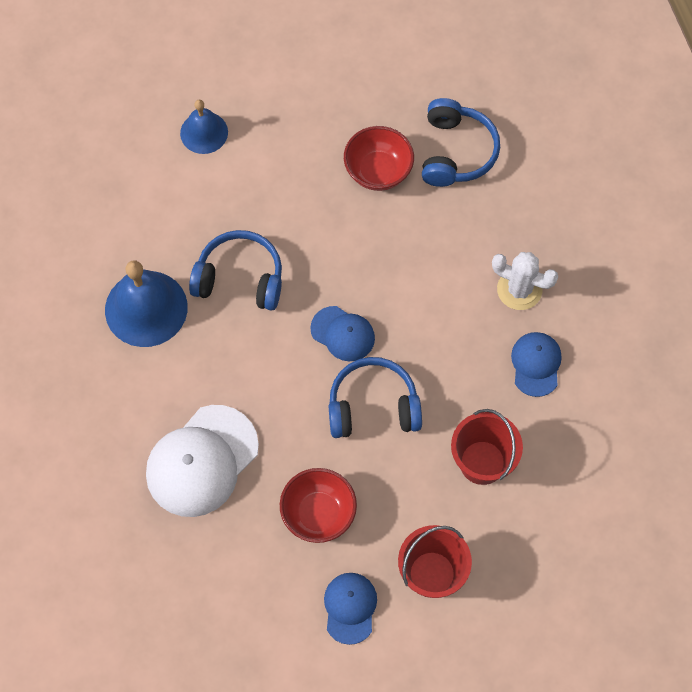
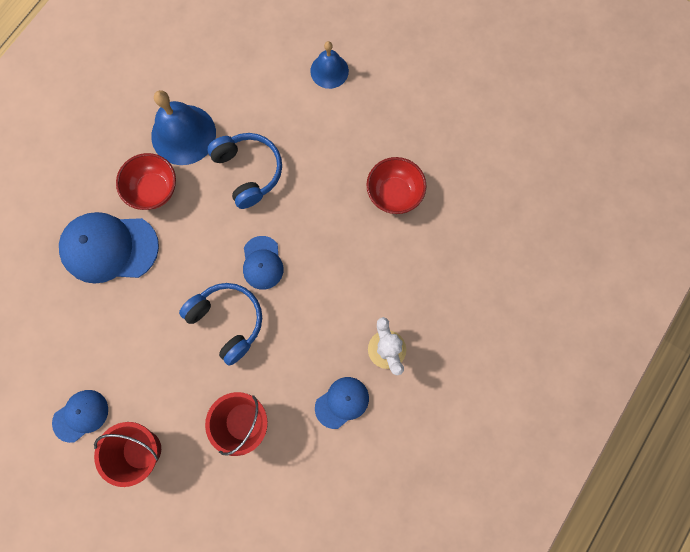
camera: 50 degrees right, 10 degrees up
white cap [146,405,259,517] -> blue cap [59,212,159,284]
red bowl [280,468,357,543] -> red bowl moved to [116,153,176,210]
blue headphones [422,98,500,187] -> none

